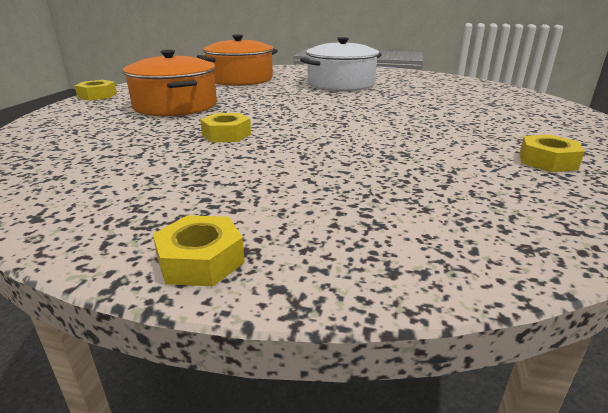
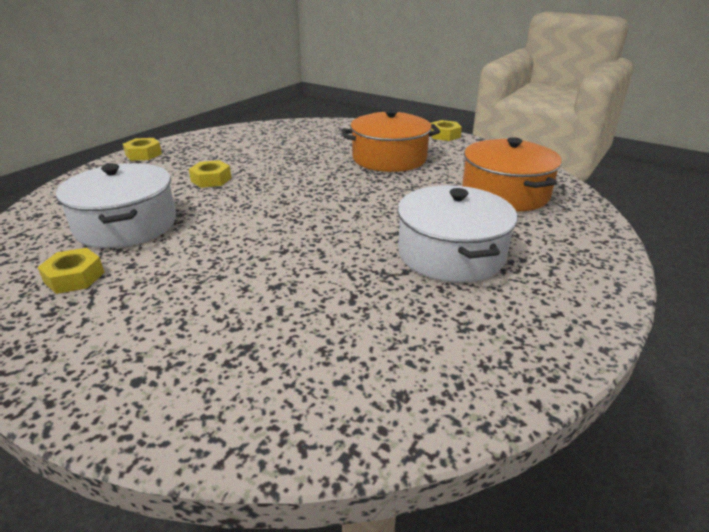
camera: 110 degrees right, 5 degrees up
yellow nut [200,113,251,142] -> yellow nut moved to [189,160,231,188]
none -> white pot [56,163,176,248]

